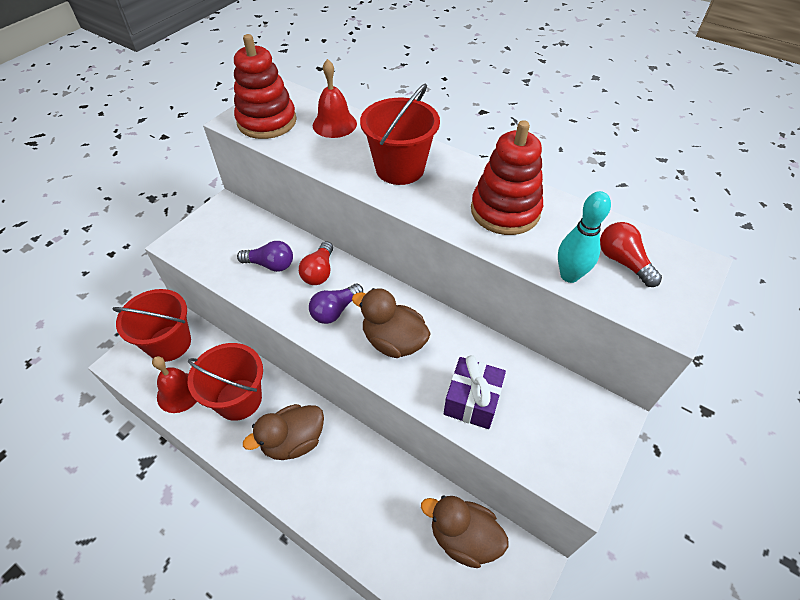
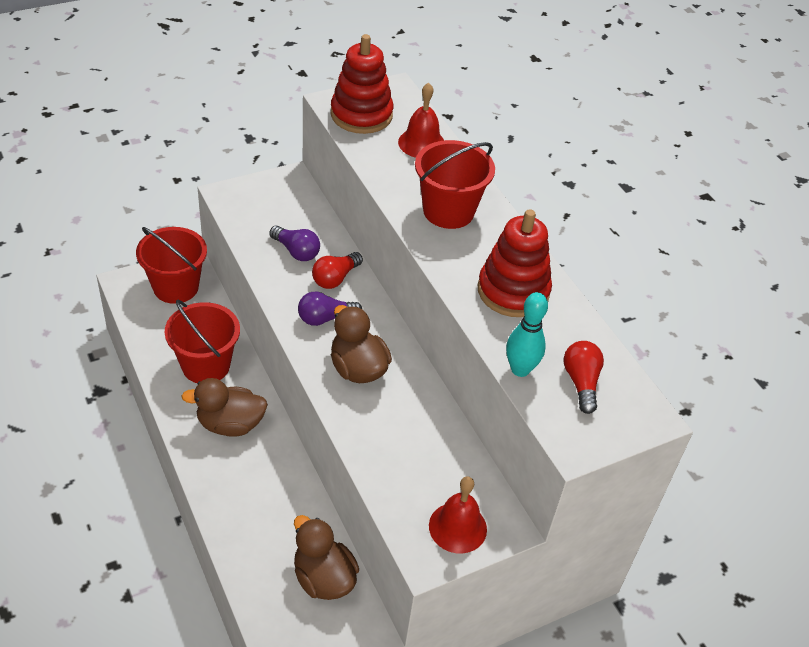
camera: 25 degrees right, 5 degrees down
red bell [152,356,197,413] -> red bell moved to [429,476,487,553]
purple gift [444,355,506,429] -> none

